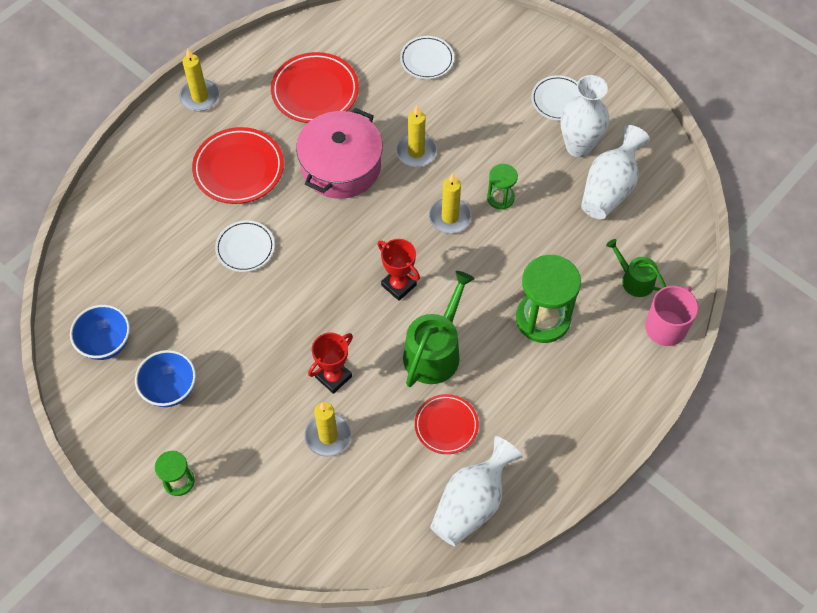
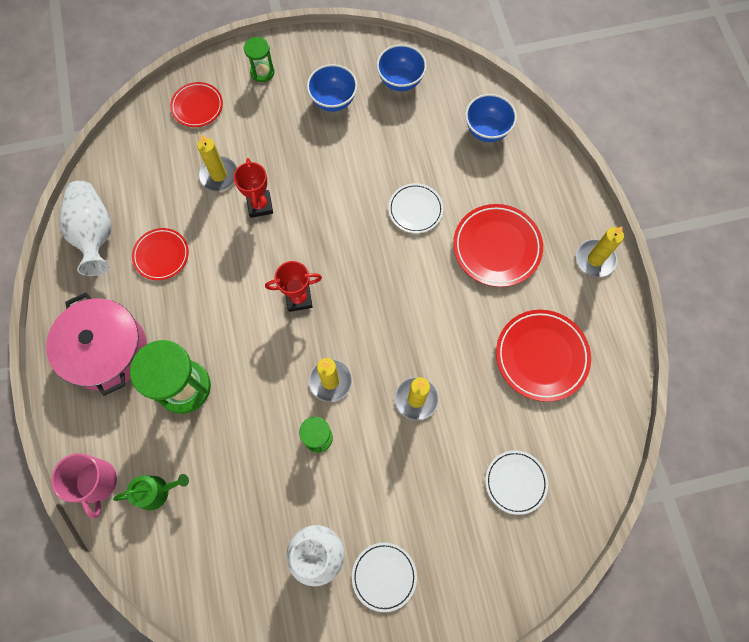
camera: 125 degrees right, 10 degrees up
pink pot [296,108,383,199] -> pink pot moved to [46,292,147,396]
green watering can [403,271,475,387] -> none
white vase [581,125,650,219] -> none
none -> red plate [170,82,223,127]
none -> blue bowl [465,94,517,142]

